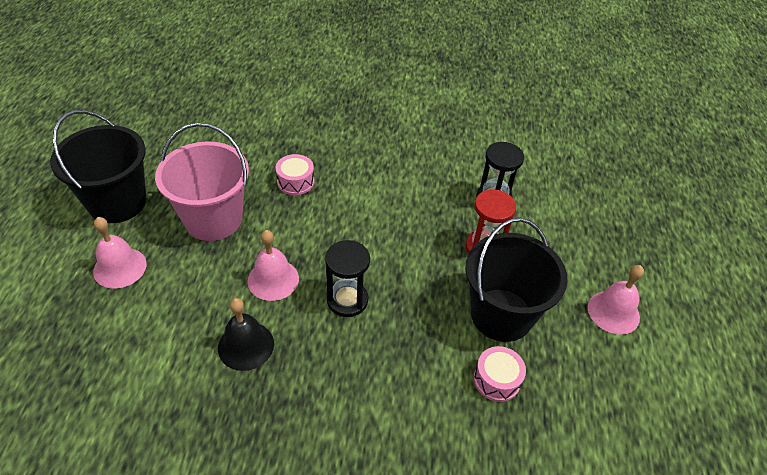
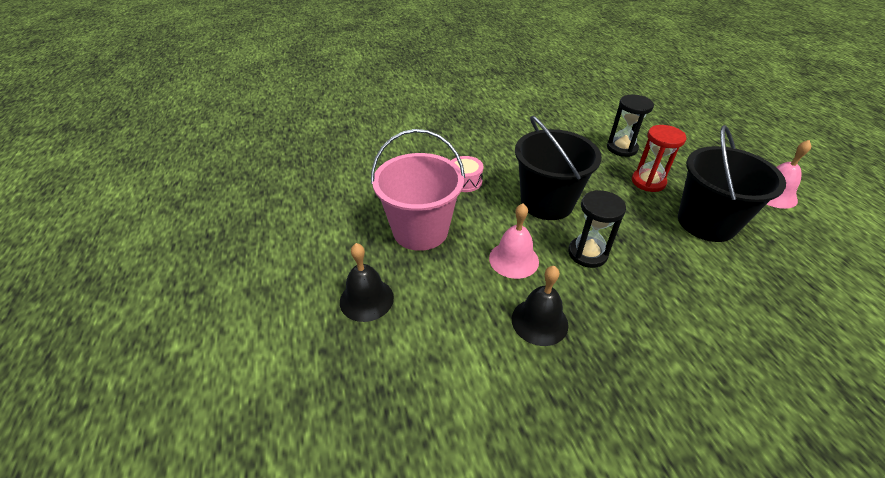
camera: 20 degrees left, 5 degrees down
black bucket [50,110,146,223] -> black bucket moved to [515,116,602,220]
pink bell [93,217,147,289] -> black bell [340,243,394,322]
pink drum [474,346,526,402] -> none

